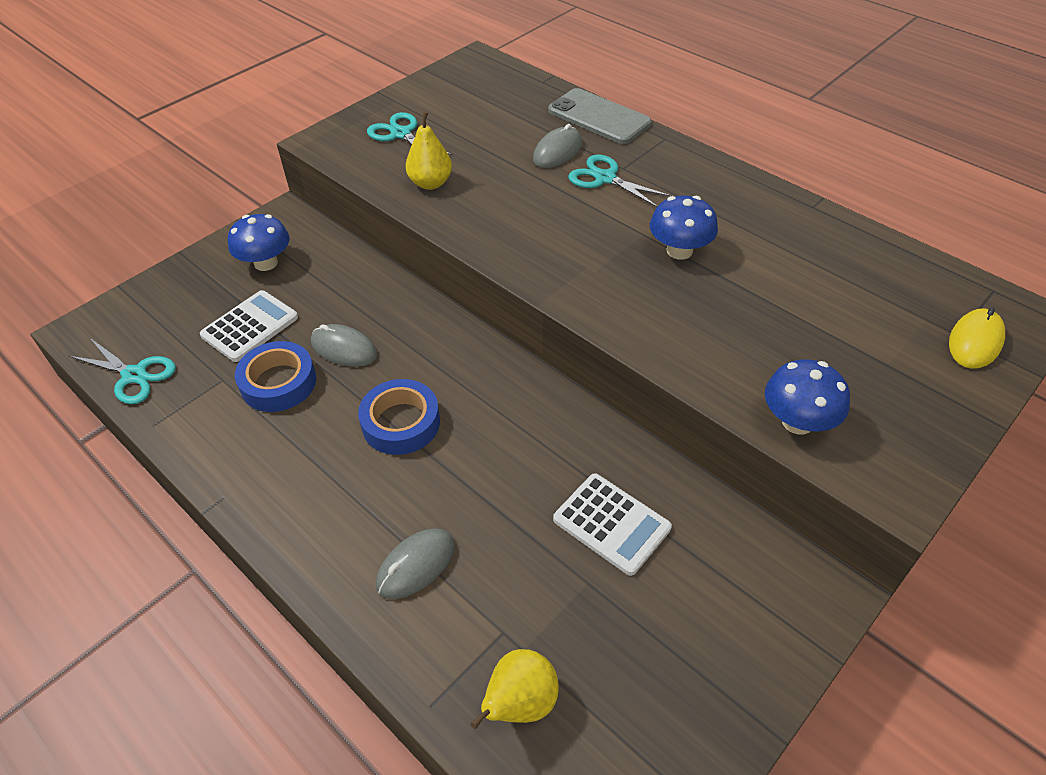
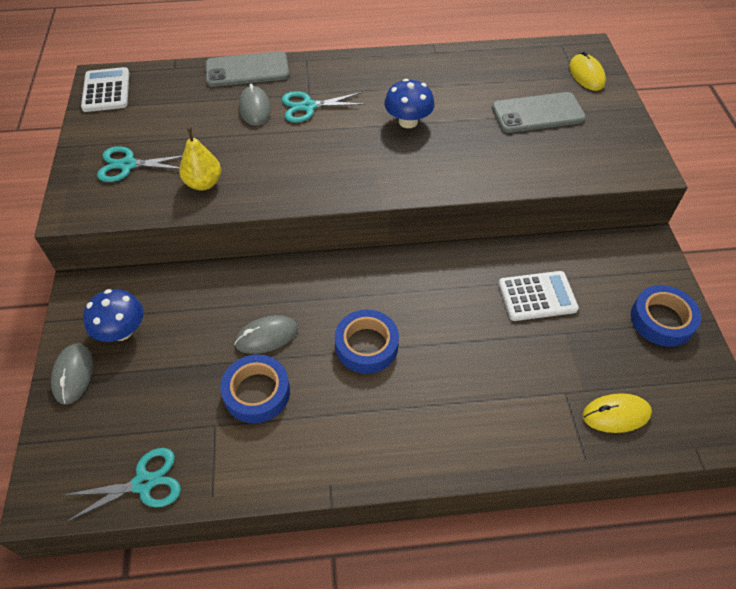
camera: 50 degrees left, 5 degrees up
white calculator [200,290,298,362] -> white calculator moved to [81,67,129,112]
grey mouse [376,529,455,599] -> grey mouse moved to [51,343,93,405]
yellow pear [470,649,559,729] -> yellow mouse [582,393,652,433]
blue mushroom [765,359,850,435] -> none
none -> grey phone [492,92,586,133]
none -> blue tape [631,285,701,347]

